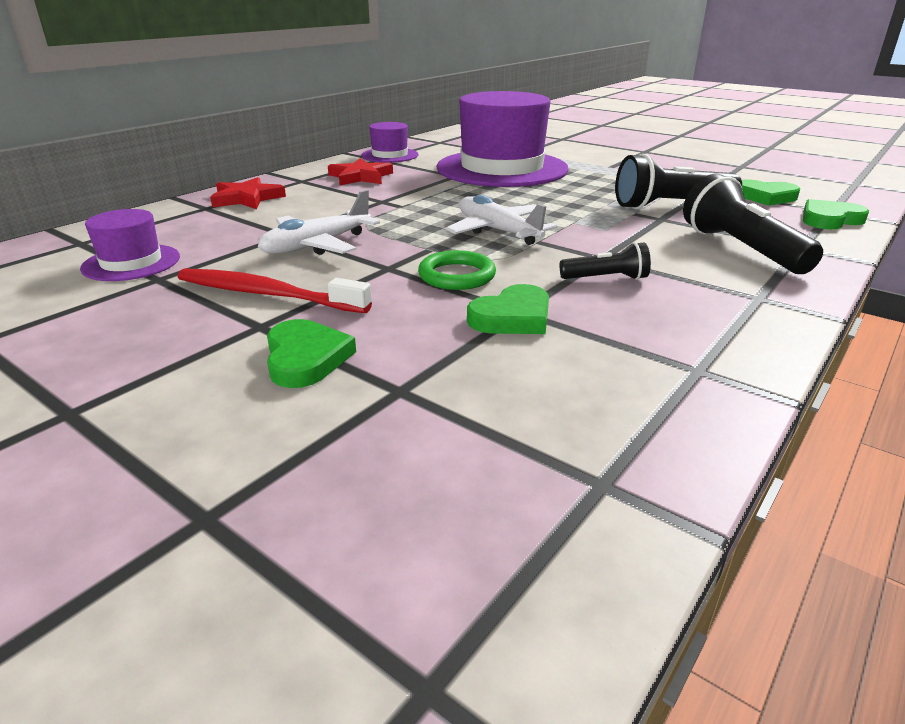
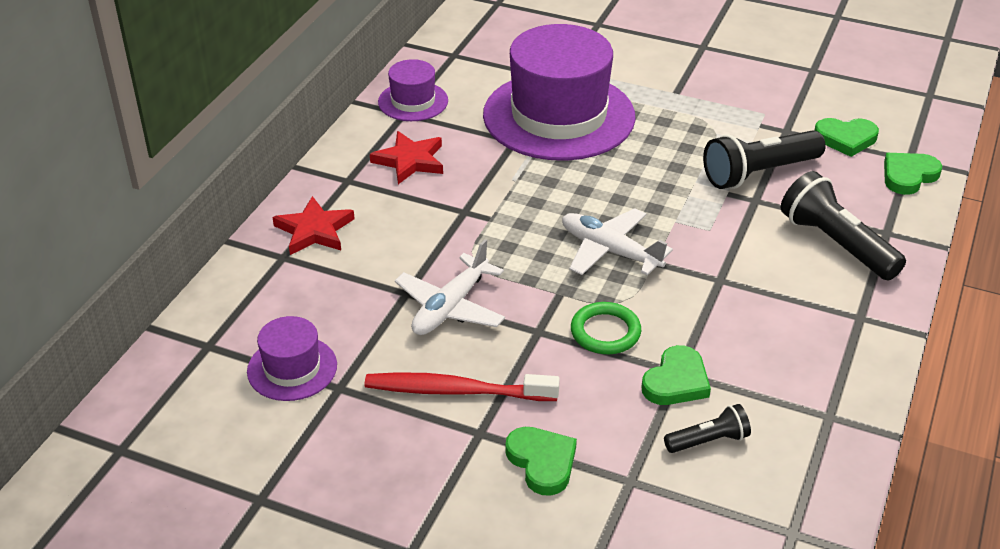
camera: 15 degrees left, 10 degrees up
black flashlight [560,242,651,280] -> black flashlight moved to [664,404,751,453]

